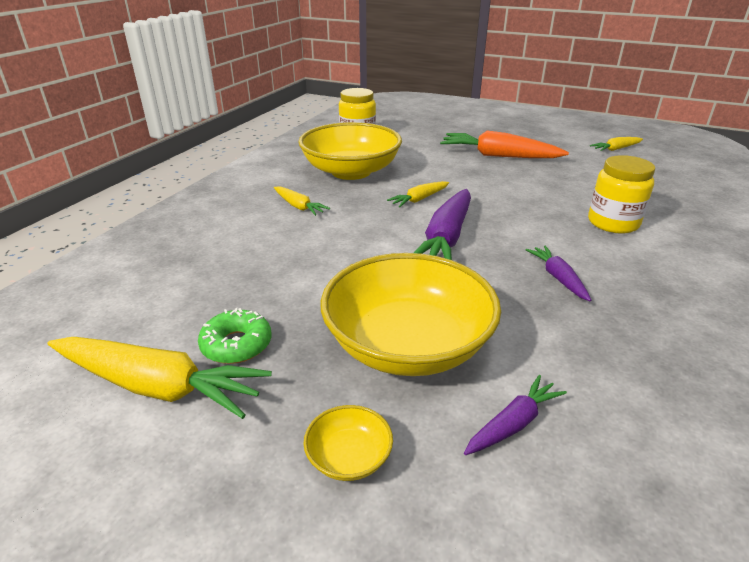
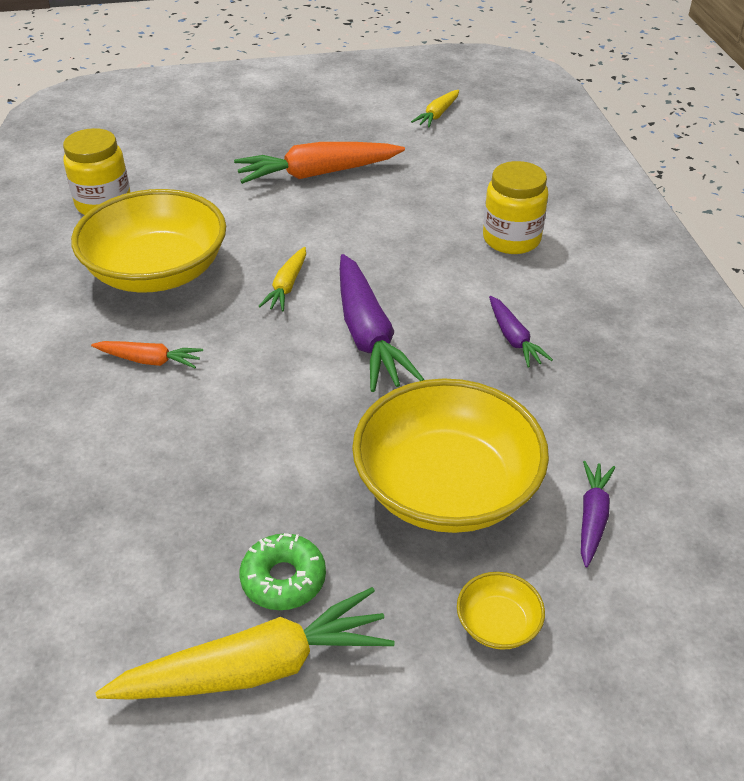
camera: 35 degrees left, 10 degrees up
yellow carrot [274,186,330,216] -> orange carrot [91,341,203,368]
purple carrot [525,246,591,301] -> purple carrot turned 150 degrees counterclockwise [489,296,553,368]

